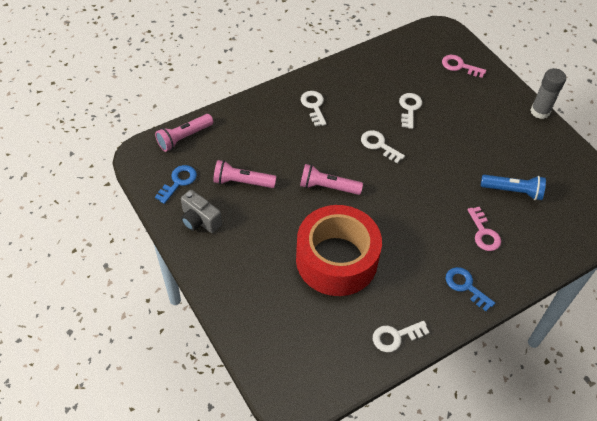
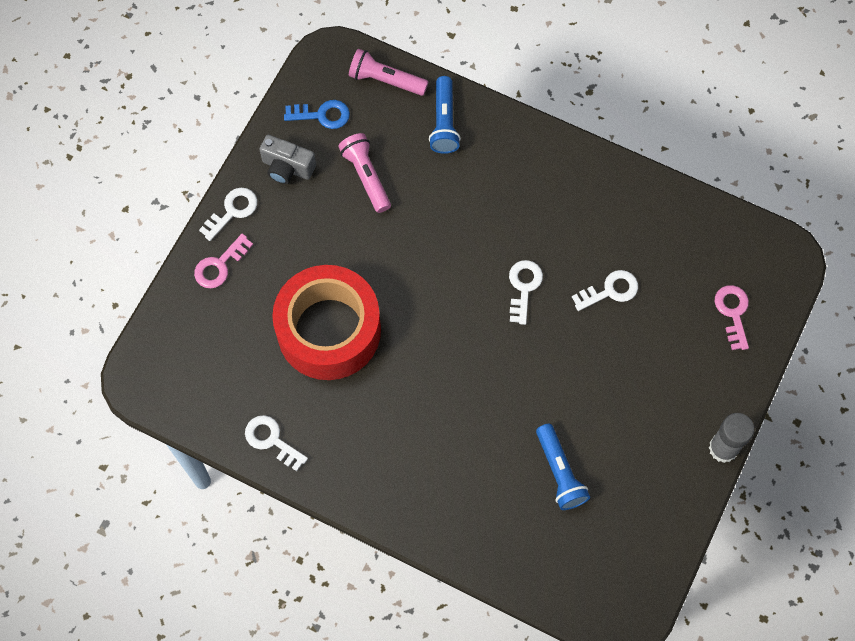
camera: 60 degrees right, 15 degrees up
grey camera [181,190,222,233] -> grey camera turned 75 degrees counterclockwise [259,135,316,184]
pink flashlight [300,164,363,195] -> none
white key [301,91,326,127] -> white key moved to [199,188,257,241]
blue key [445,267,495,311] -> none
pink key [468,207,501,251] -> pink key moved to [194,234,253,288]
none -> blue flashlight [429,76,461,154]

